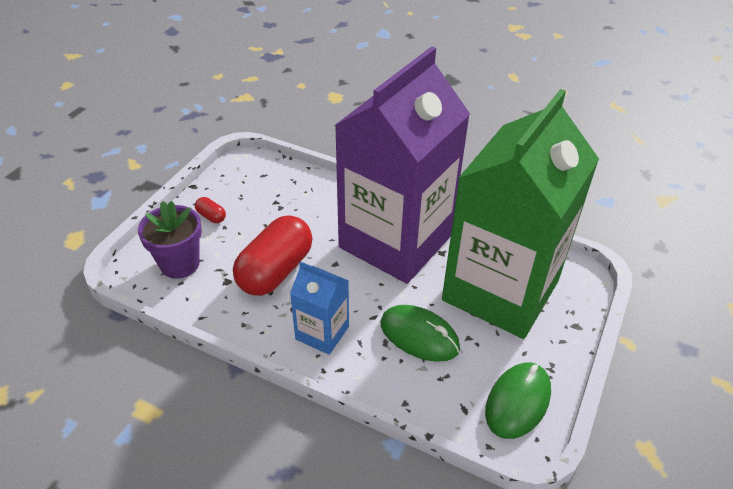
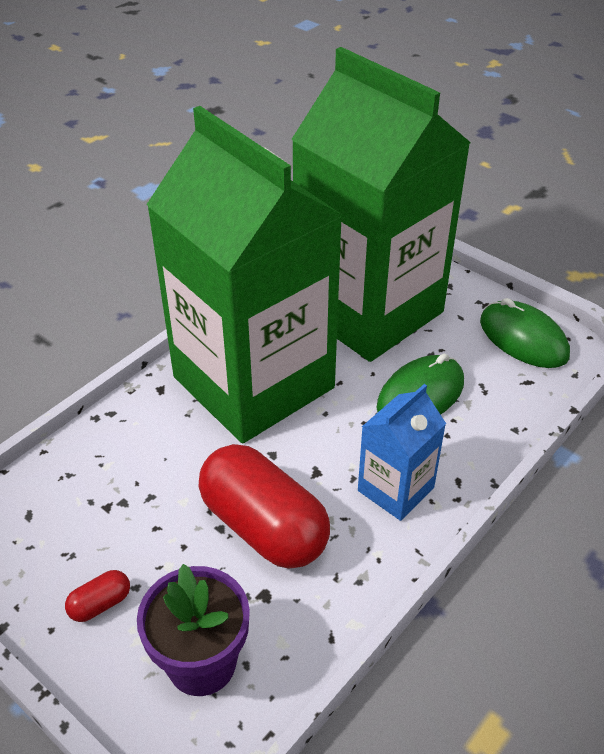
camera: 75 degrees left, 0 degrees up
purple carton [335,46,470,284] -> green carton [146,106,343,443]

